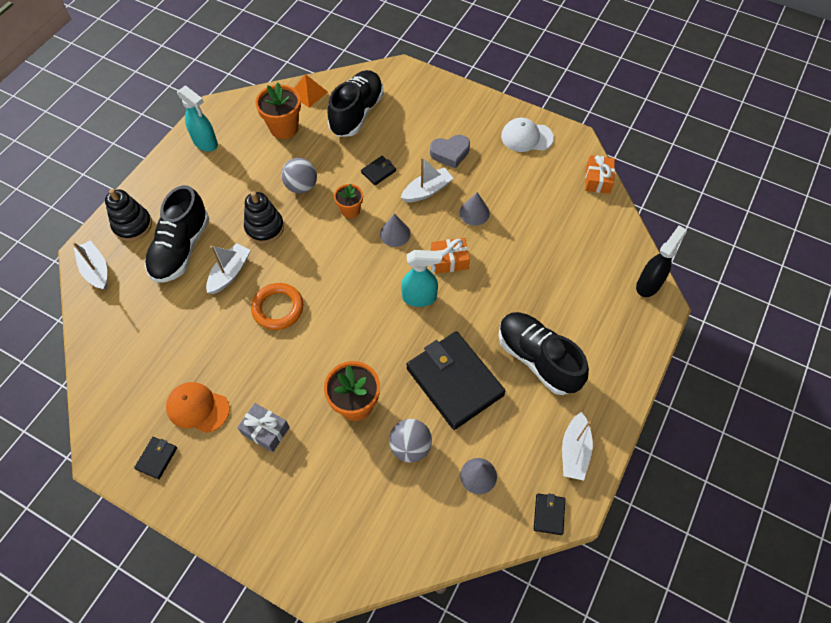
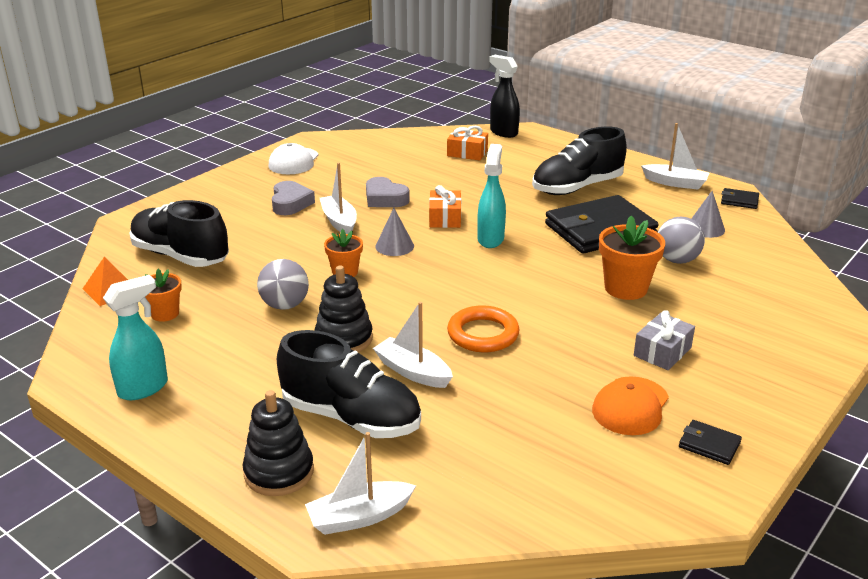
camera: 80 degrees left, 30 degrees down
orange flower pot [255,83,301,139] -> orange flower pot [145,269,182,322], size x0.62
black wallet [361,156,396,185] -> none
grey cone [460,192,490,226] -> grey heart [366,177,410,207]
orange gift [585,155,615,194] -> orange gift moved to [447,126,488,160]

